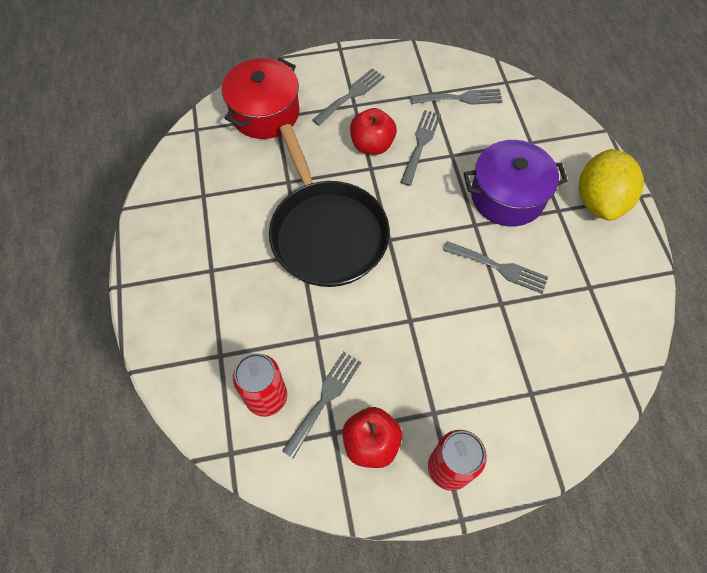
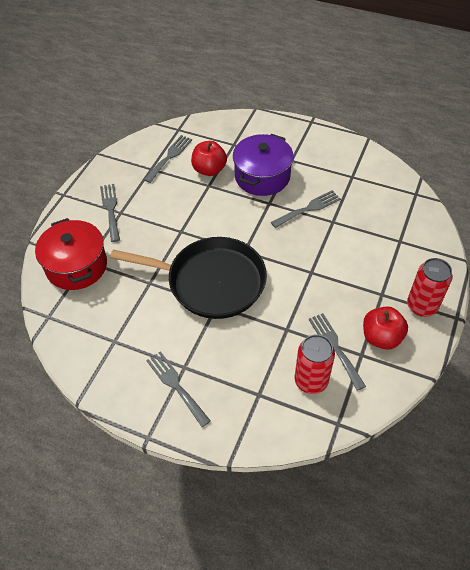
camera: 55 degrees left, 10 degrees down
red apple [350,108,397,155] -> red apple moved to [191,141,227,176]
grey fork [400,110,441,186] -> grey fork moved to [146,351,211,427]
yellow lemon [579,149,644,221] -> none

